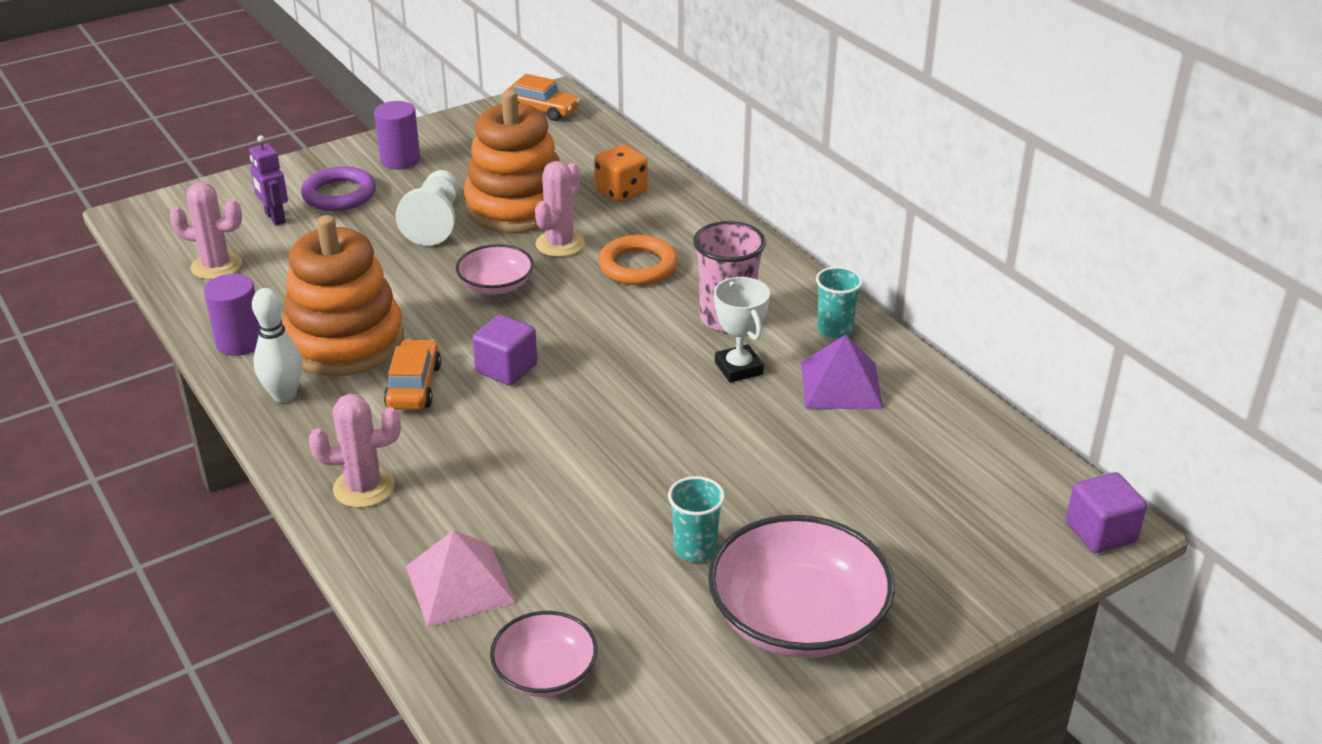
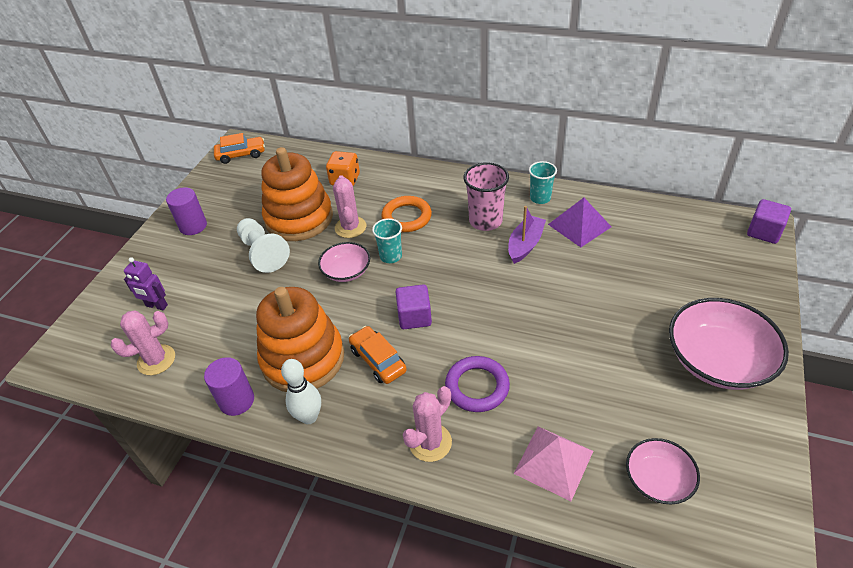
camera: 35 degrees left, 10 degrees up
purple ring [301,166,376,211] -> purple ring moved to [445,356,510,412]
turquoise cup [668,476,725,562] -> turquoise cup moved to [372,218,402,263]
white trophy [714,277,770,383] -> purple boat [508,206,546,264]

